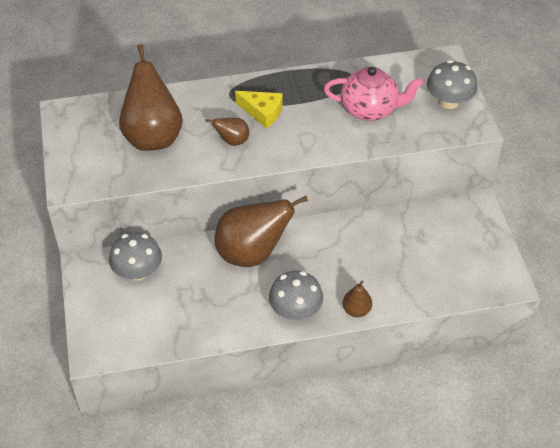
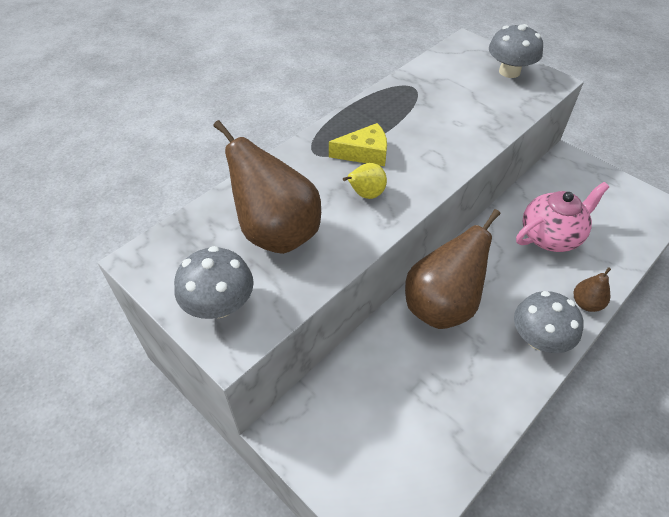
camera: 35 degrees left, 0 degrees up
grey mushroom [109,232,162,281] -> grey mushroom moved to [174,246,254,319]
brown pear [206,118,249,146] -> yellow pear [343,163,387,199]
pink teapot [324,67,423,121] -> pink teapot moved to [516,182,609,252]

